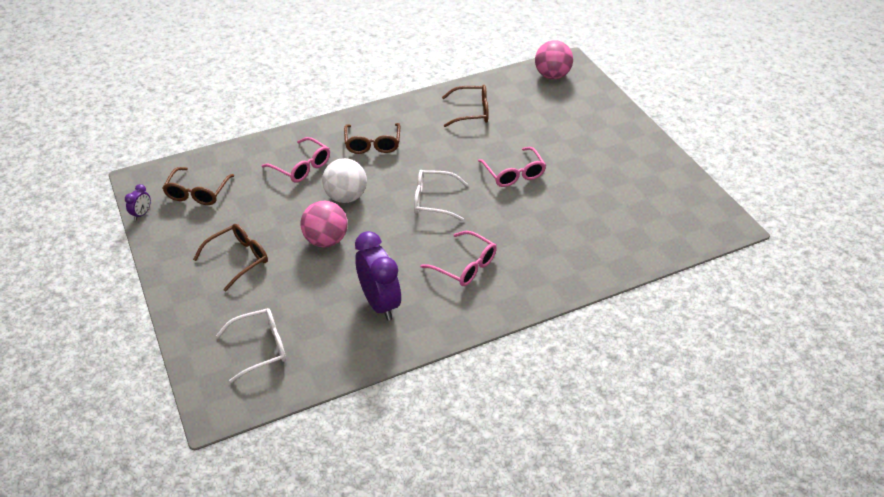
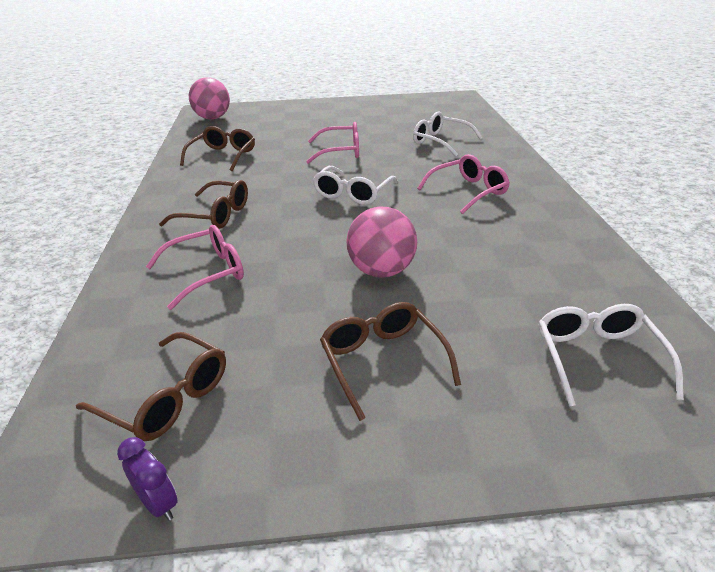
camera: 70 degrees left, 10 degrees down
white ball [322,158,367,203] -> none
purple clock [355,231,401,321] -> none
none -> white glasses [413,112,483,157]

